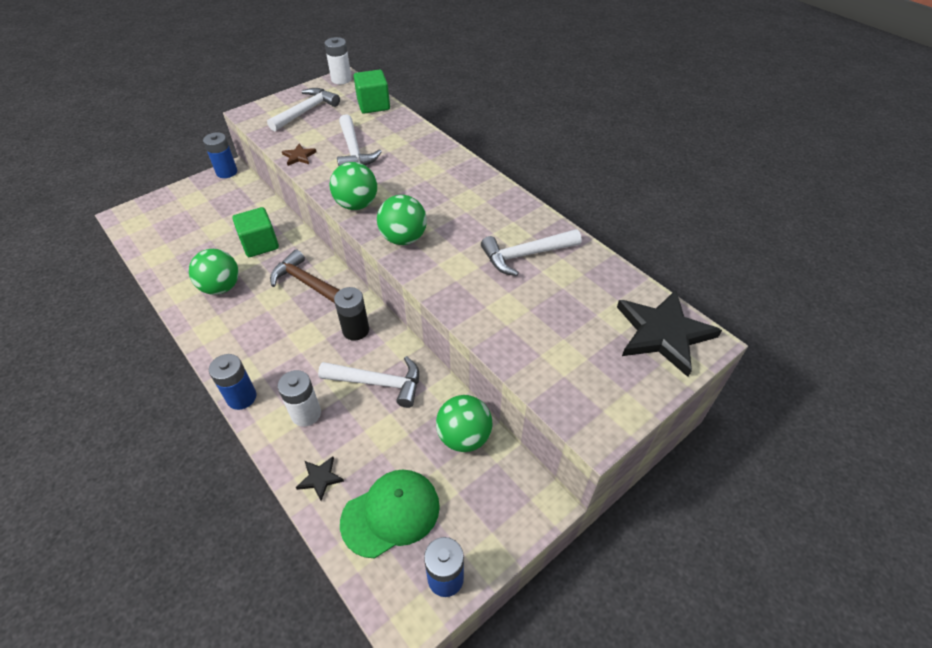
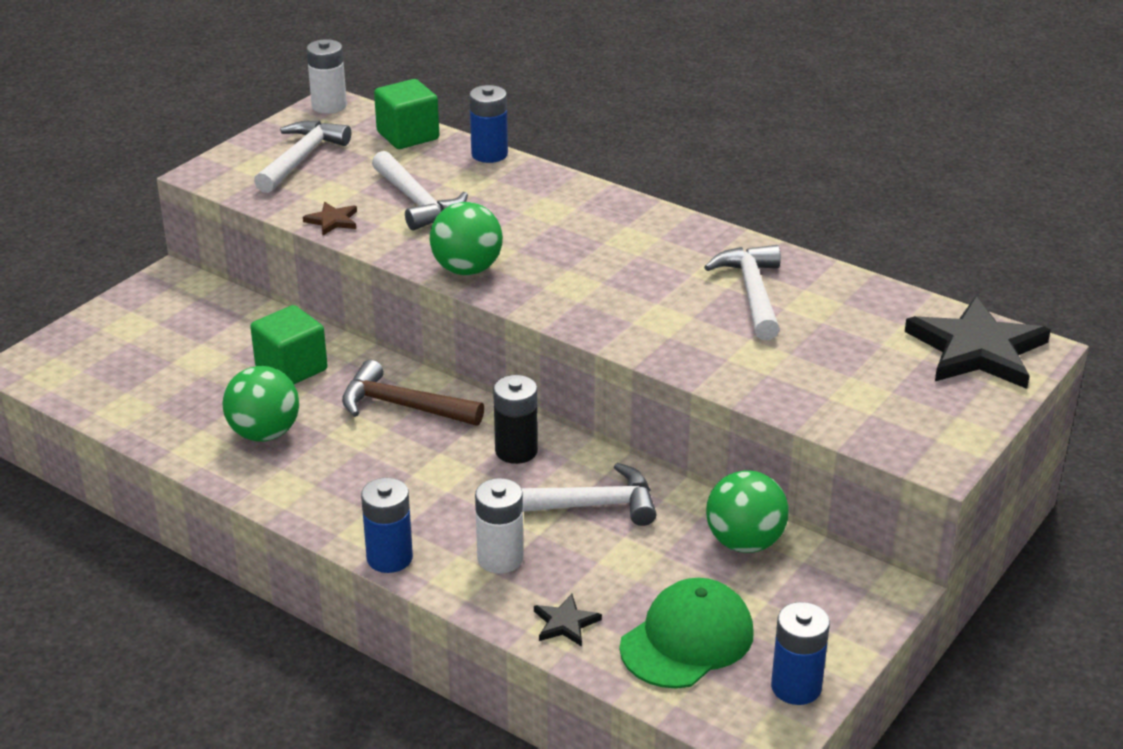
camera: 15 degrees left, 15 degrees down
blue battery [203,132,237,178] -> blue battery moved to [469,85,508,163]
green ball [377,195,427,245] -> none
white hammer [481,229,581,276] -> white hammer turned 120 degrees clockwise [704,245,781,340]

